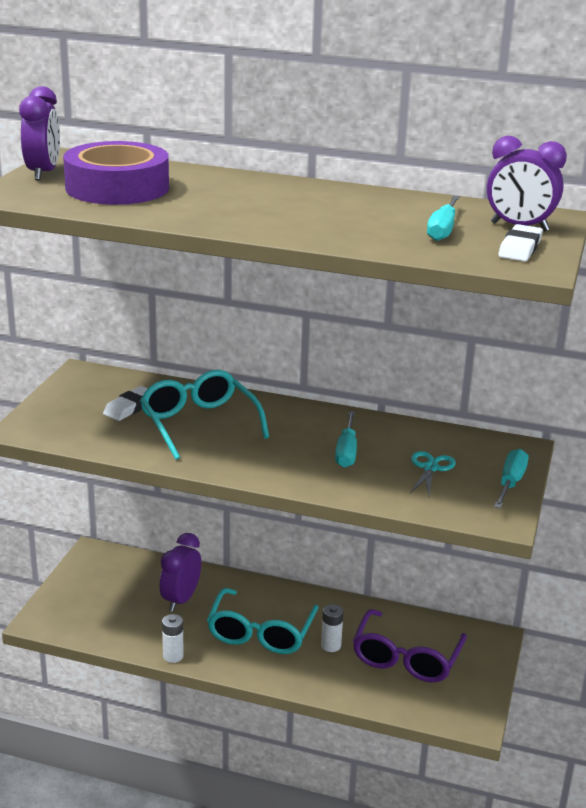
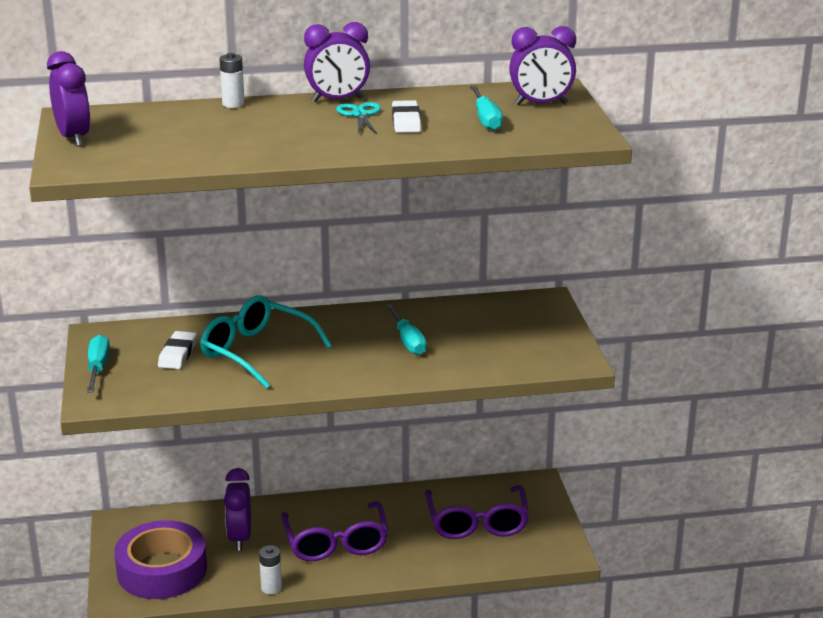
camera: 25 degrees left, 0 degrees up
purple tape [63,141,169,205] -> purple tape moved to [114,520,207,599]
turquoise glasses [207,588,319,654] -> purple glasses [281,501,388,561]
white battery [321,604,343,652] -> white battery moved to [219,53,245,108]
turquoise scissors [410,451,456,496] -> turquoise scissors moved to [336,102,381,134]
turquoise screwdriver [494,449,528,508] -> turquoise screwdriver moved to [87,335,110,393]
white eraser [498,224,543,262] -> white eraser moved to [392,100,421,133]
none -> purple clock [304,22,370,102]

